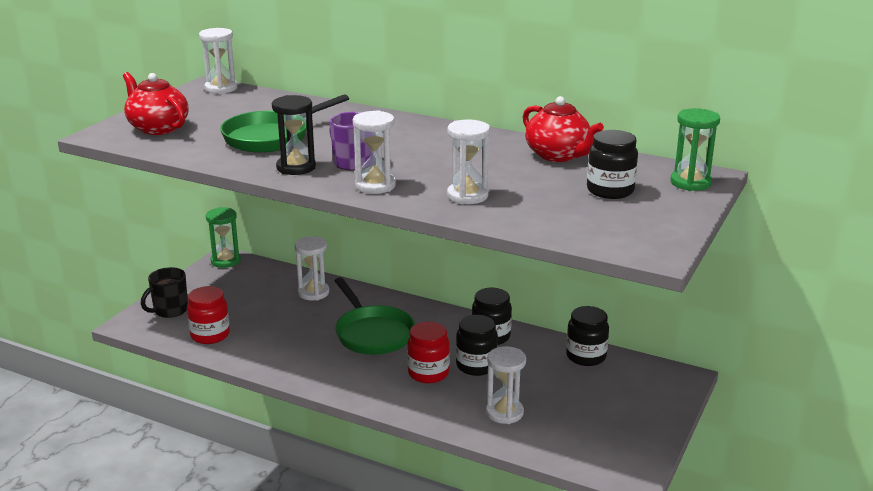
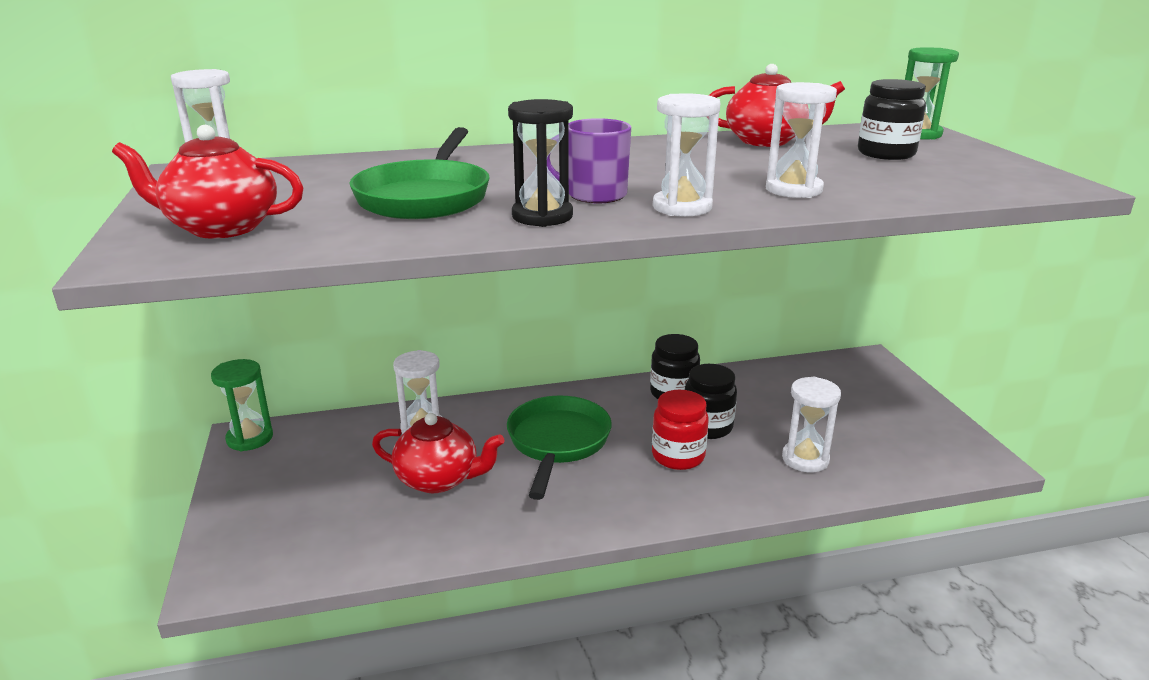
camera: 40 degrees left, 0 degrees up
black mug [141,267,188,318] -> none
red jar [187,286,230,344] -> none
green pan [334,277,415,355] -> green pan turned 105 degrees counterclockwise [507,395,612,500]
black jar [566,306,609,366] -> none
none -> red teapot [372,413,505,493]

